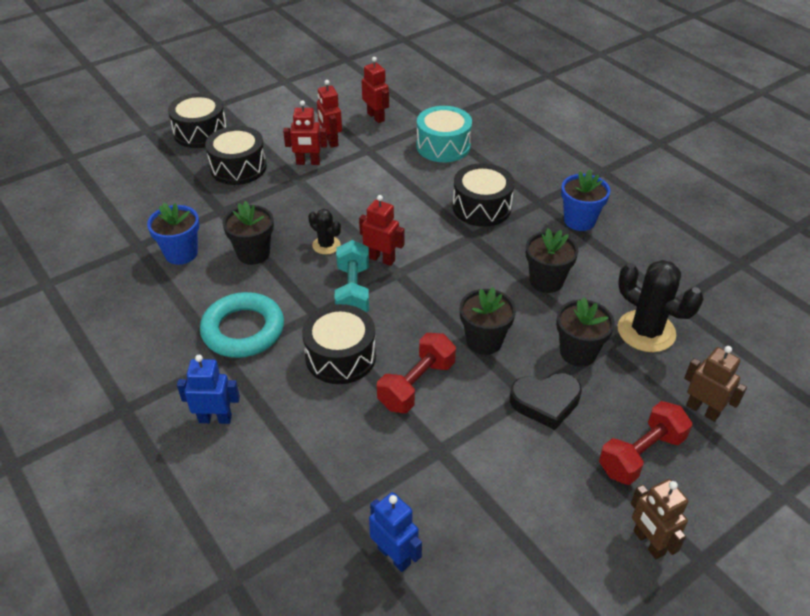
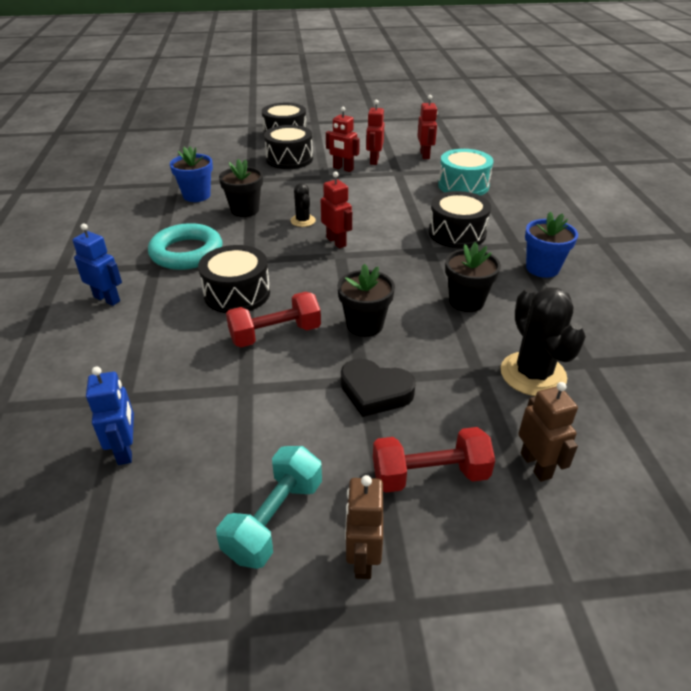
camera: 30 degrees right, 5 degrees down
turquoise dumbbell [335,240,369,313] -> turquoise dumbbell moved to [216,446,322,569]
black flower pot [556,297,615,367] -> none

